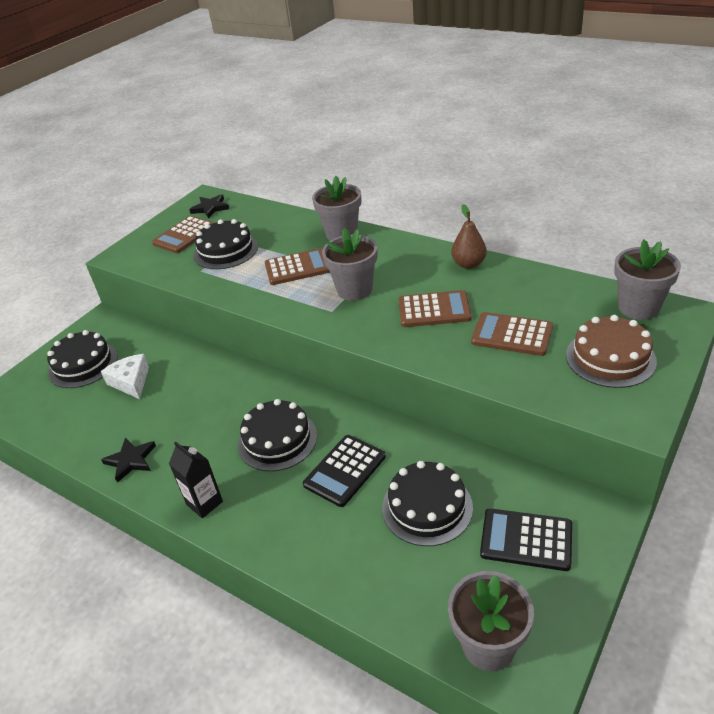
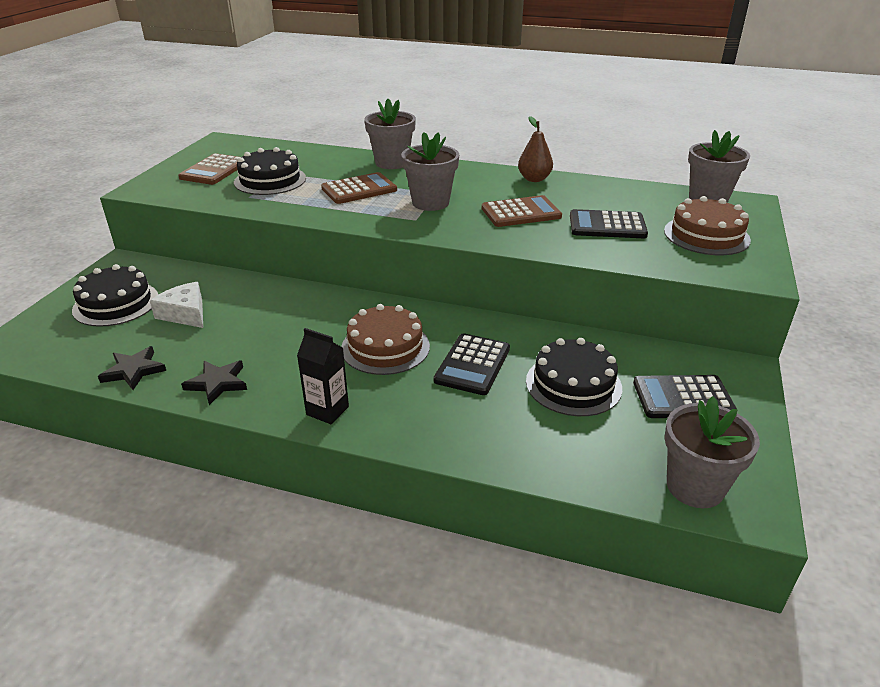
camera: 20 degrees left, 5 degrees down
black star [189,194,229,219] -> black star moved to [98,346,166,390]
black cake [238,399,317,471] -> brown cake [341,304,430,375]
brown calculator [471,312,553,356] -> black calculator [570,209,648,238]

